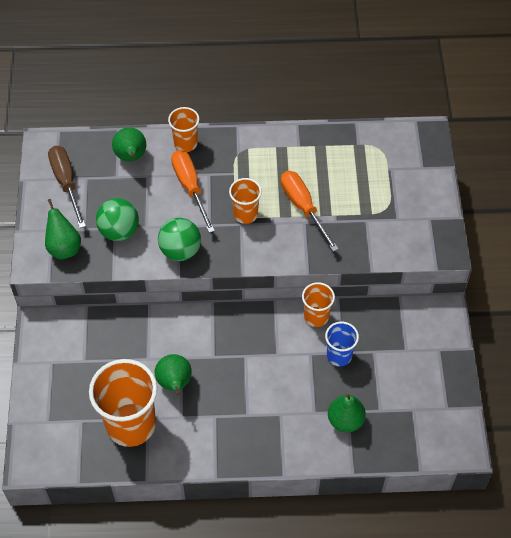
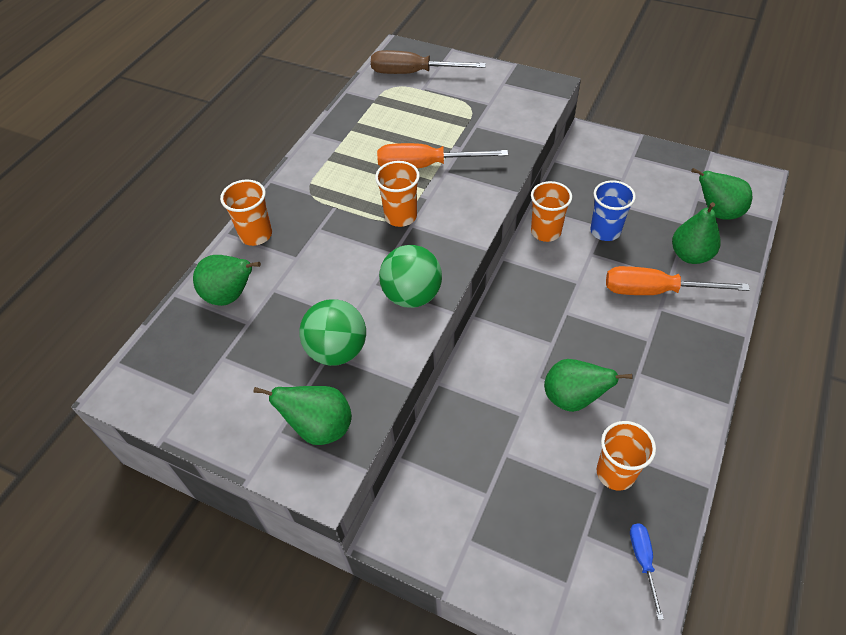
camera: 60 degrees left, 5 degrees down
brown screwdriver [48,146,86,228] -> brown screwdriver moved to [371,50,486,74]
orange cup [89,359,157,447] -> orange cup [597,421,656,491], size x0.53
orange screwdriver [171,150,215,233] -> orange screwdriver moved to [606,266,750,295]
none -> blue screwdriver [630,523,664,620]
none -> green pear [691,168,752,220]

